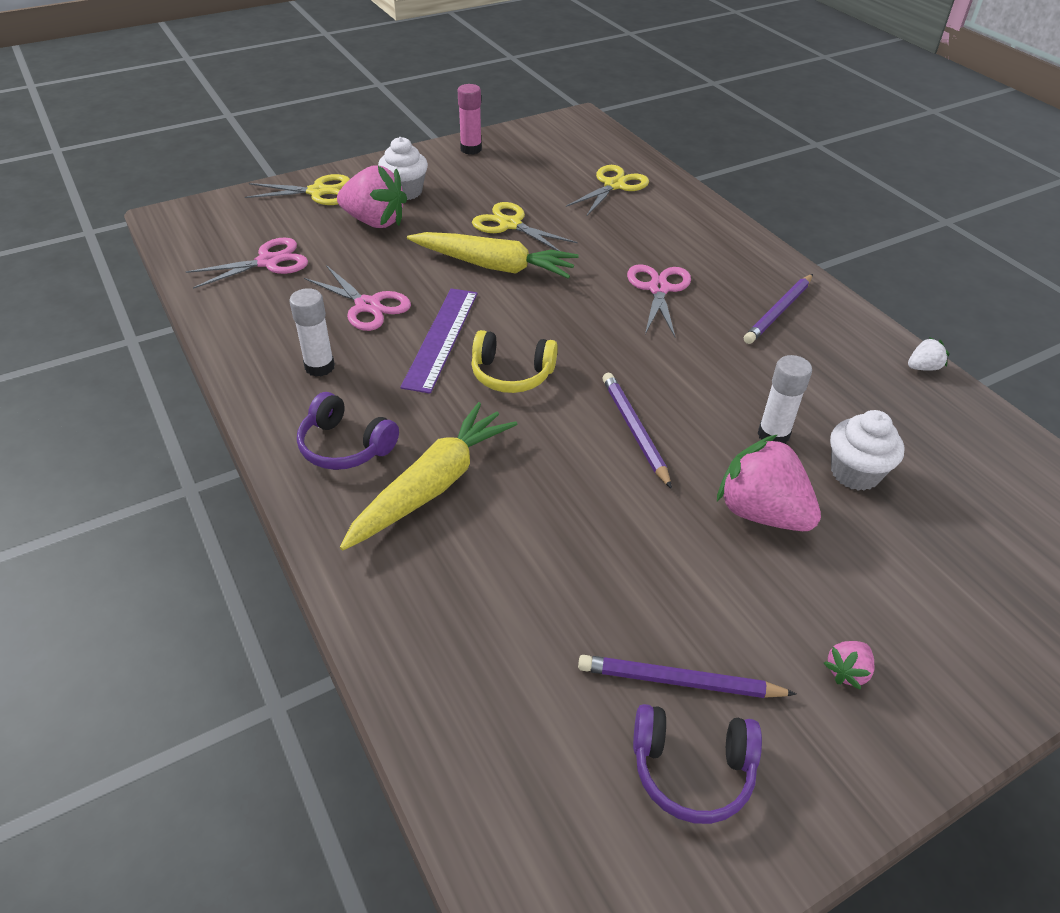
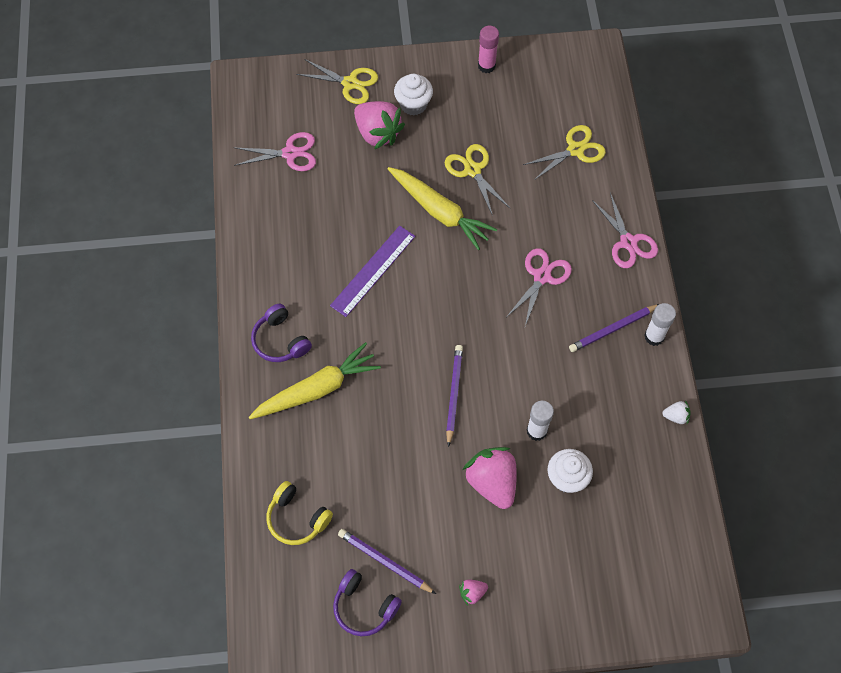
camera: 25 degrees right, 20 degrees up
white glue stick [289,288,335,377] -> white glue stick moved to [644,303,676,346]
pink scissors [304,265,411,331] -> pink scissors moved to [592,193,658,268]
yellow headphones [471,330,558,393] -> yellow headphones moved to [267,481,333,545]

